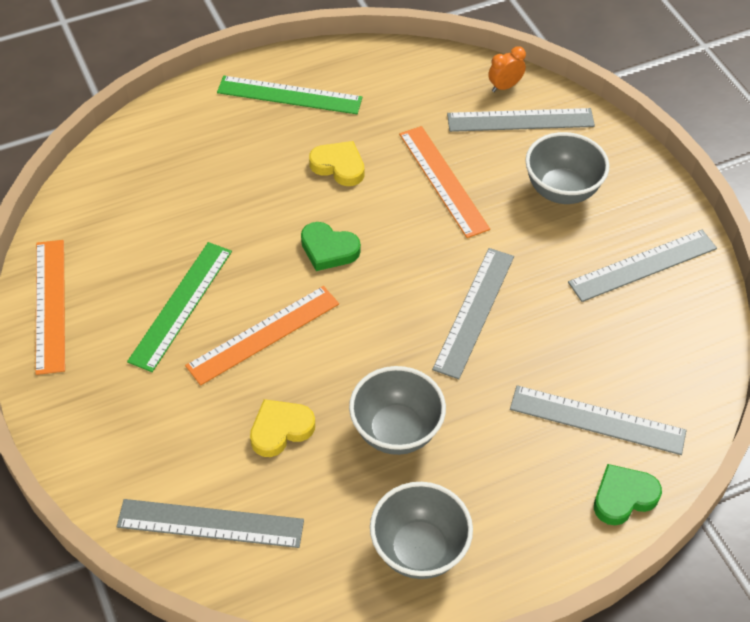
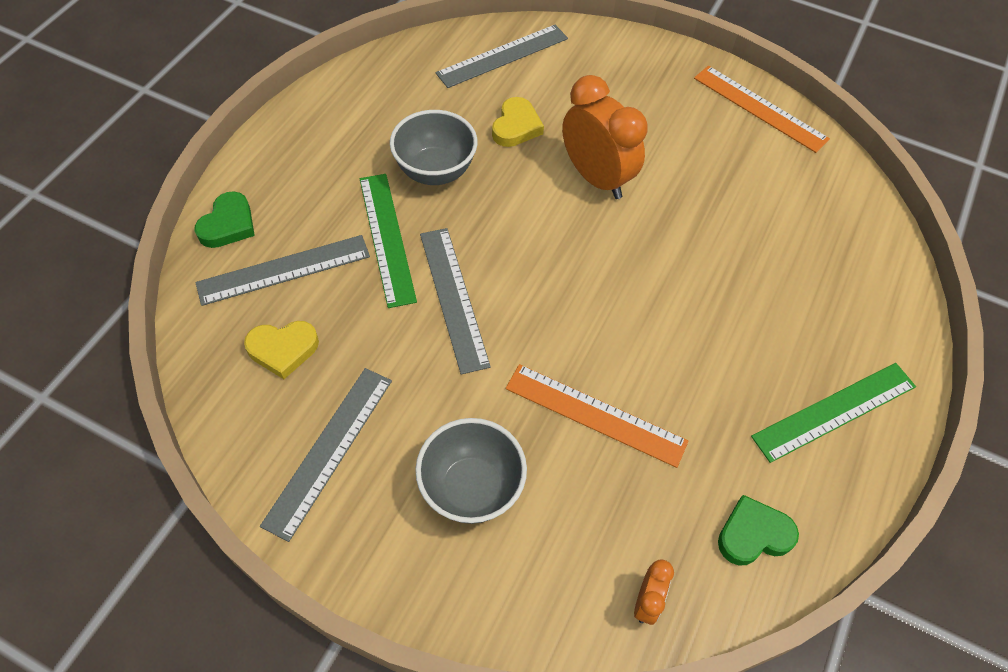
camera: 140 degrees right, 5 degrees up
green ruler [127,242,232,372] -> green ruler moved to [360,174,417,308]
orange ruler [185,286,339,385] -> orange clock [562,75,647,199]
green heart [301,222,361,271] -> green heart moved to [718,495,799,565]
yellow heart [309,141,364,186] -> yellow heart moved to [244,321,319,379]
grey bowl [370,482,473,579] -> none
grey ruler [447,108,595,132] -> none

